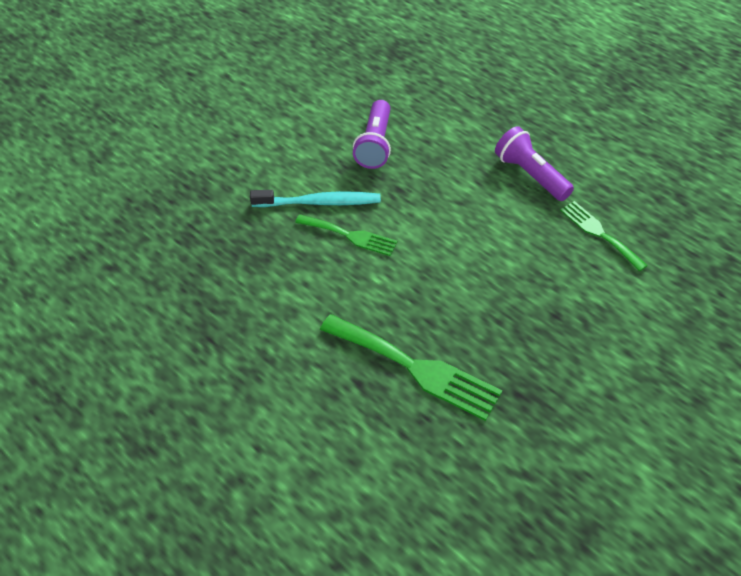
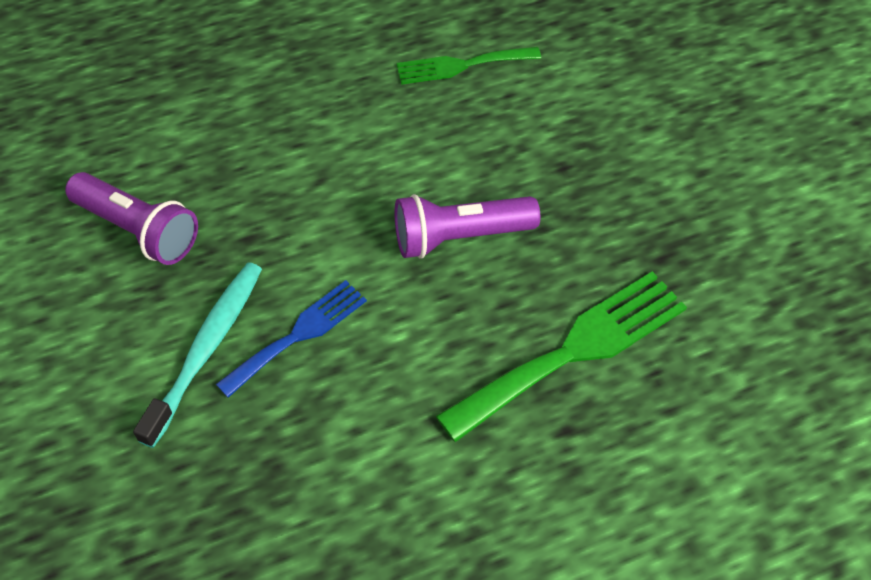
camera: 65 degrees left, 5 degrees up
green fork [295,214,398,256] -> blue fork [216,280,367,398]
purple flashlight [495,126,574,201] -> purple flashlight moved to [395,194,540,259]

